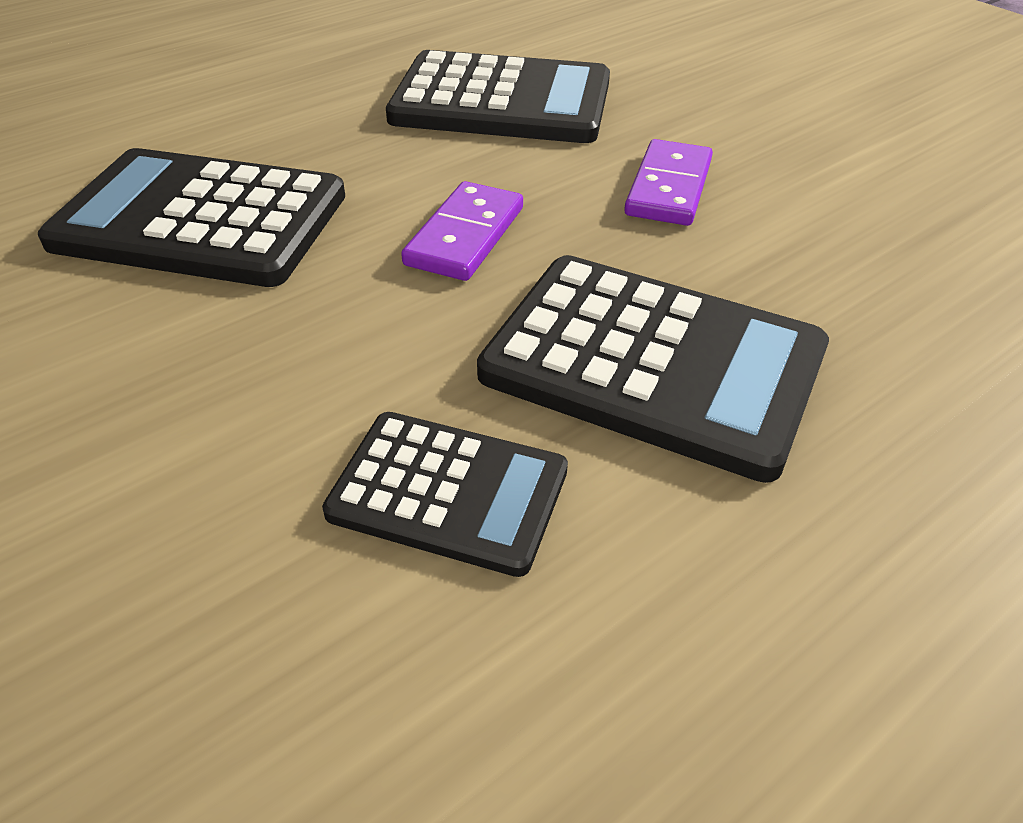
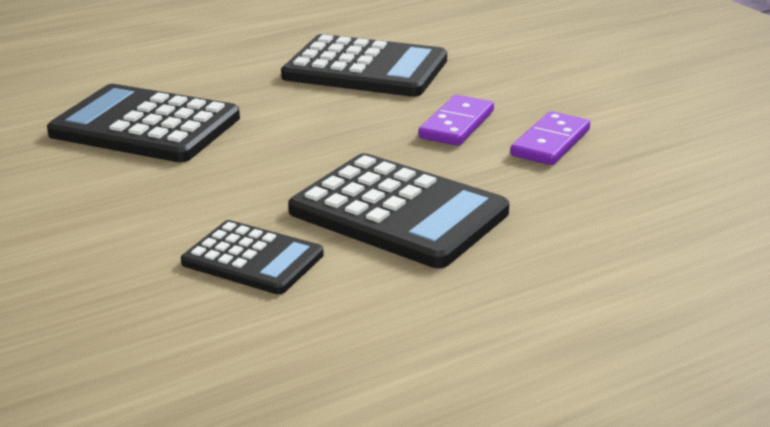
camera: 10 degrees right, 15 degrees down
purple domino [401,181,523,281] -> purple domino moved to [510,111,590,165]

